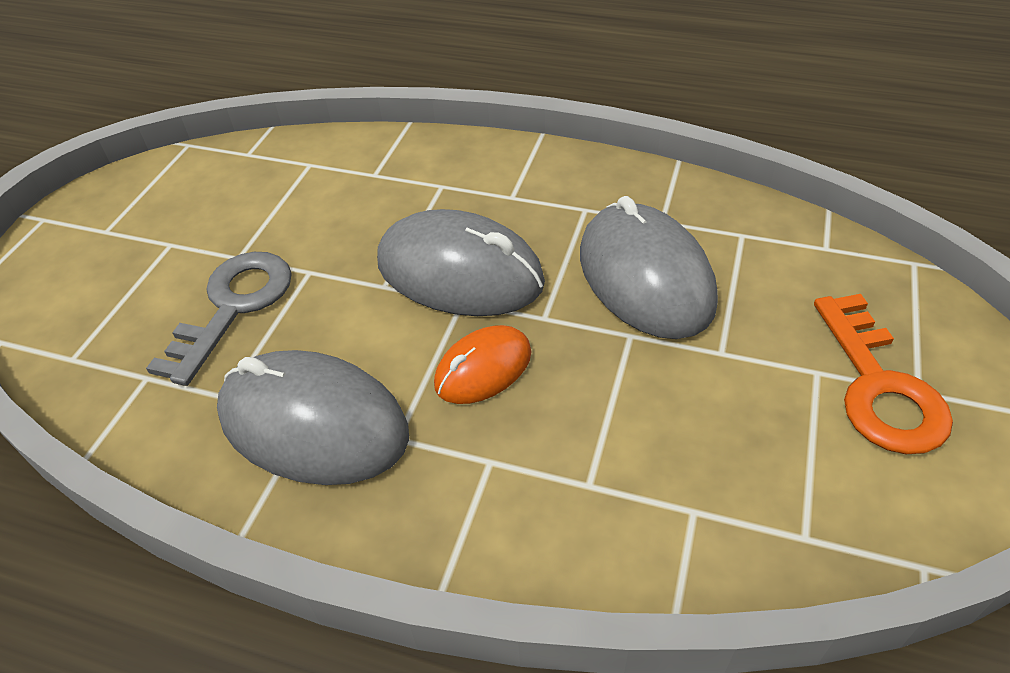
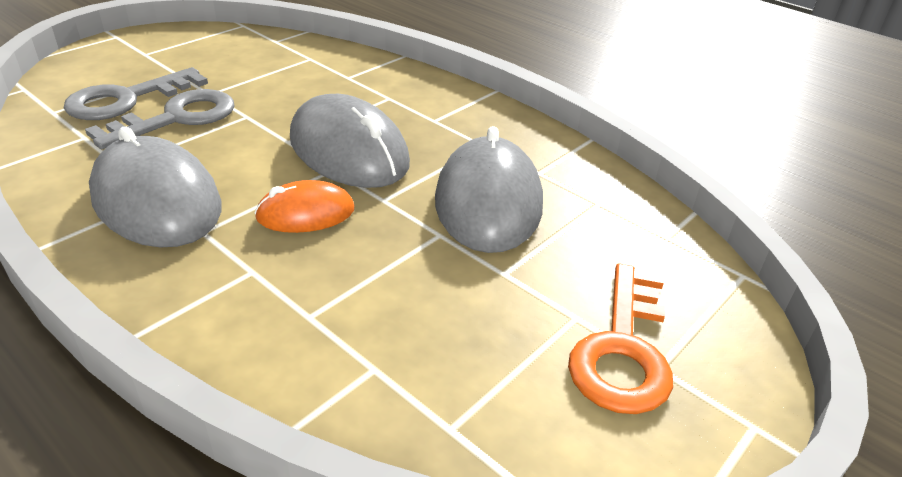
camera: 20 degrees right, 10 degrees down
none -> grey key [64,67,208,120]

